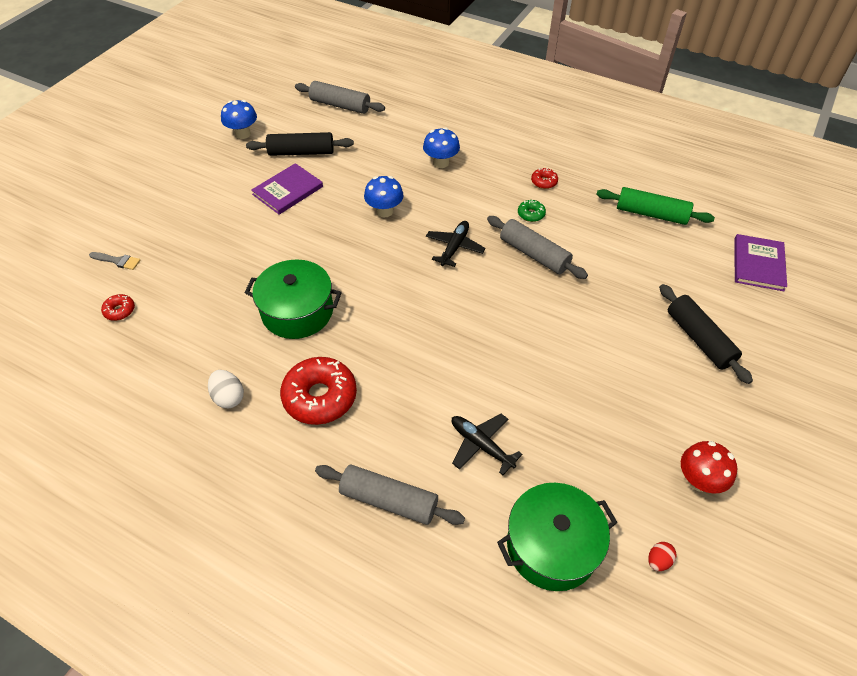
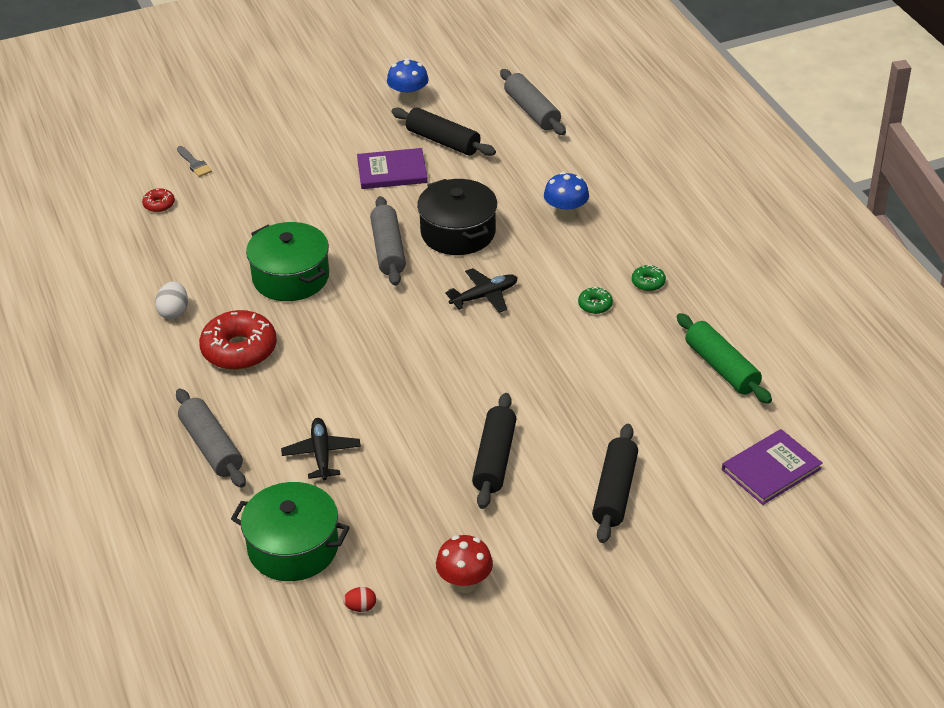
camera: 40 degrees right, 10 degrees down
blue mushroom [364,176,404,217] -> black pot [417,179,497,255]
grey rolling pin [487,216,588,279] -> grey rolling pin moved to [370,196,406,286]
red donut [531,168,558,189] -> green donut [632,264,666,291]
none -> black rolling pin [472,393,516,509]

